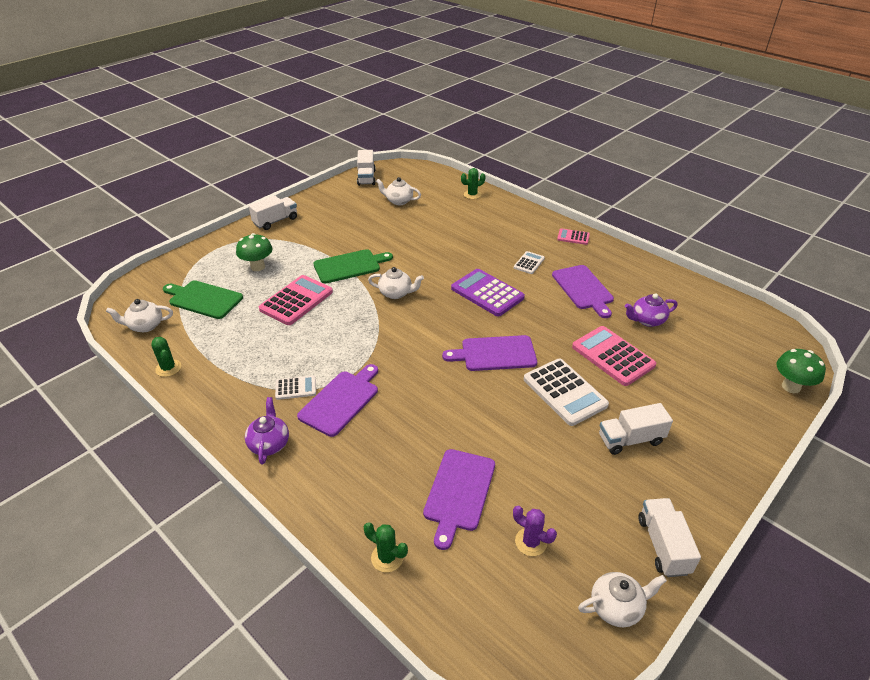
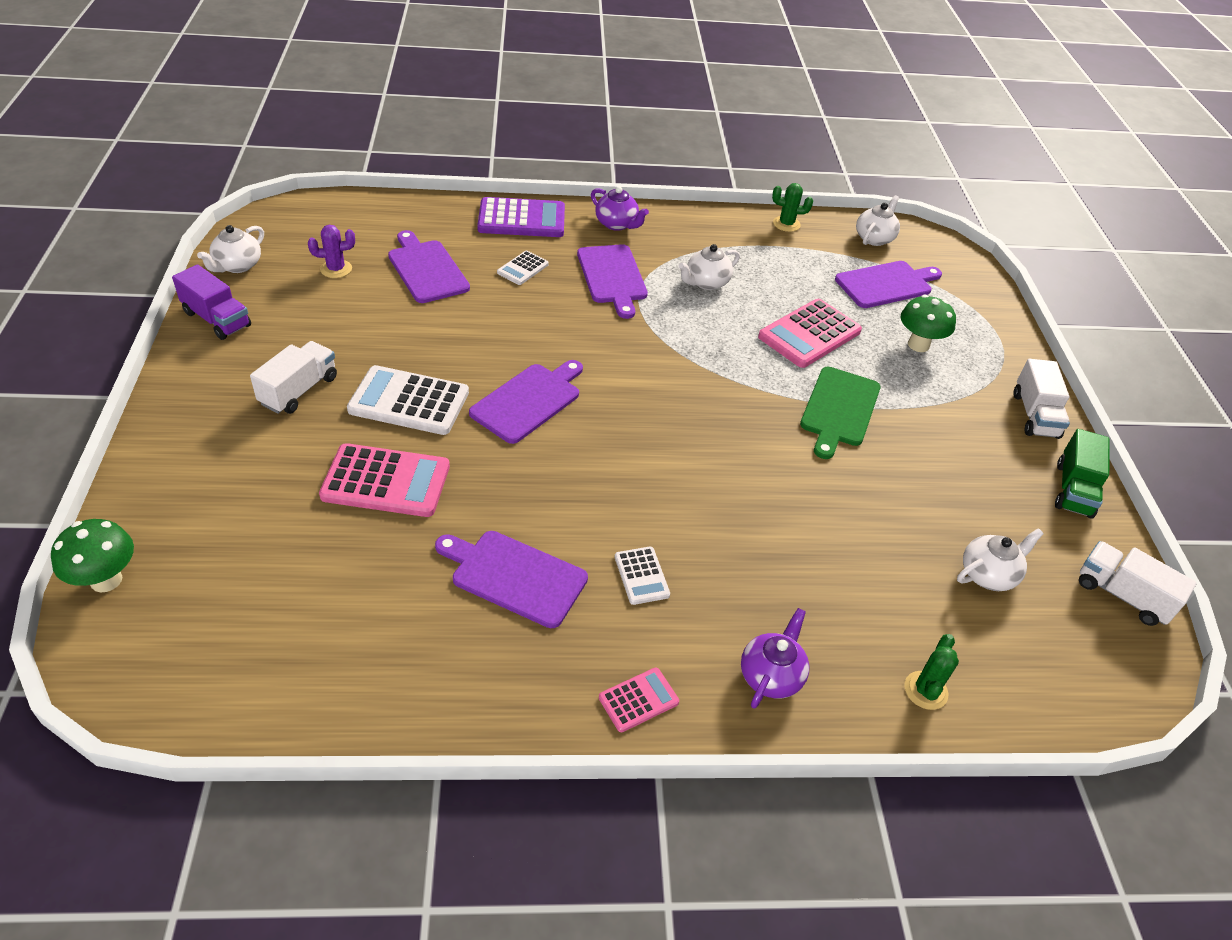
camera: 130 degrees right, 5 degrees up
green cutting board [163,280,243,319] -> purple cutting board [835,261,942,308]
pink calculator [259,275,333,325] -> pink calculator turned 60 degrees clockwise [758,299,862,368]
white calculator [275,376,316,400] -> white calculator moved to [497,251,549,285]
green cactus [364,522,408,572] -> none
white teapot [368,267,424,299] -> white teapot moved to [679,244,740,290]
purple calculator [451,269,525,316] -> purple calculator moved to [477,197,565,237]
purple teapot [625,293,678,327] -> purple teapot moved to [741,608,809,708]
white truck [639,498,701,577] -> purple truck [172,264,251,340]
none -> green truck [1055,429,1110,519]

